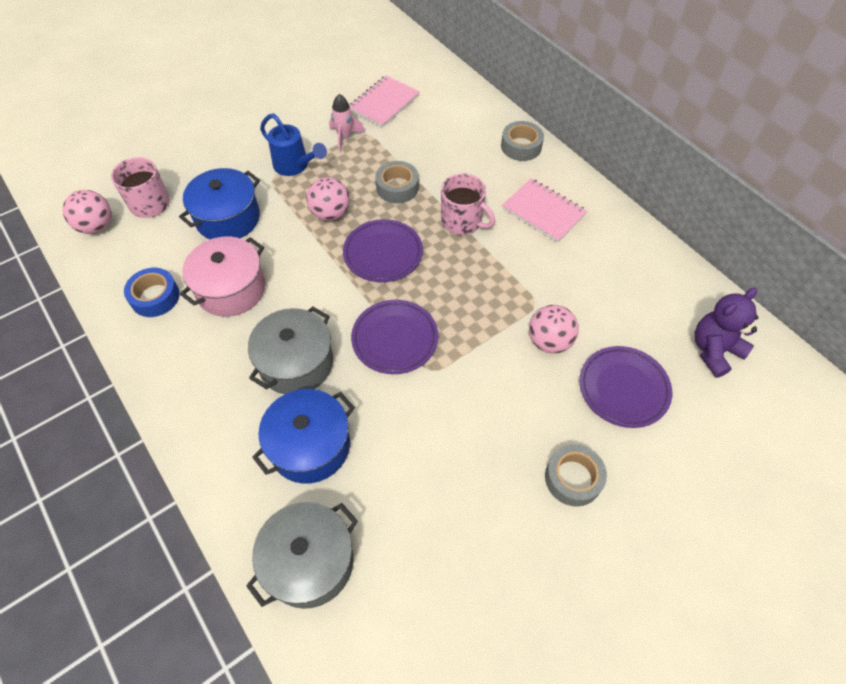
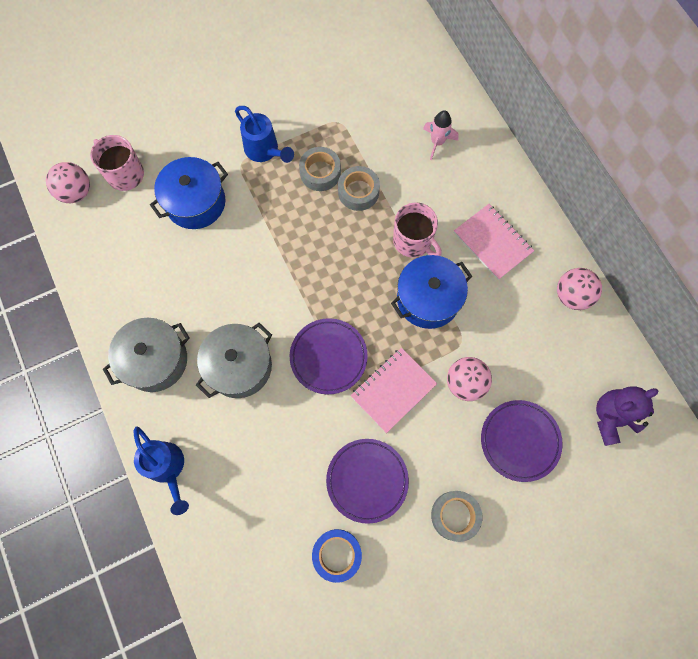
camera: 10 degrees right, 15 degrees up
blue tape [124,268,180,317] -> blue tape moved to [312,529,362,583]
pink pot [180,237,266,317] -> none
grey pot [246,502,358,609] -> grey pot moved to [103,318,190,392]
blue pot [252,389,355,484] -> blue pot moved to [391,255,472,329]
pink ball [306,177,349,221] -> pink ball moved to [557,268,602,310]
pink rocket [329,94,365,152] -> pink rocket moved to [423,110,459,160]
purple plate [343,219,423,282] -> purple plate moved to [326,439,409,524]
pink notebook [349,75,420,128] -> pink notebook moved to [350,348,438,433]
grey tape [501,121,544,161] -> grey tape moved to [299,147,341,191]
none -> blue watering can [134,426,189,515]

